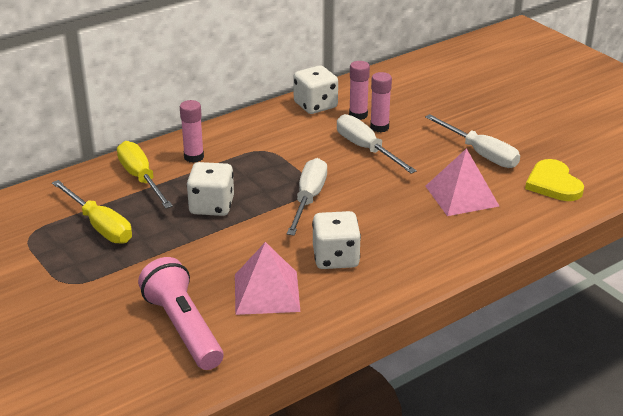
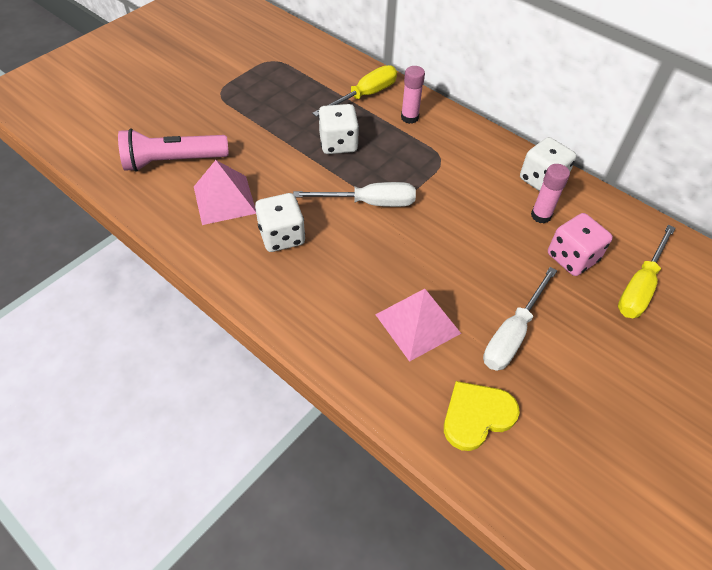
camera: 75 degrees right, 20 degrees up
yellow screwdriver [52,180,132,244] -> yellow screwdriver moved to [618,225,675,318]
pink flashlight [138,257,224,370] -> pink flashlight turned 150 degrees counterclockwise [118,128,229,172]
white screwdriver [337,114,417,173] -> none
pink glue stick [370,72,392,132] -> none
none -> pink dice [548,213,613,276]

